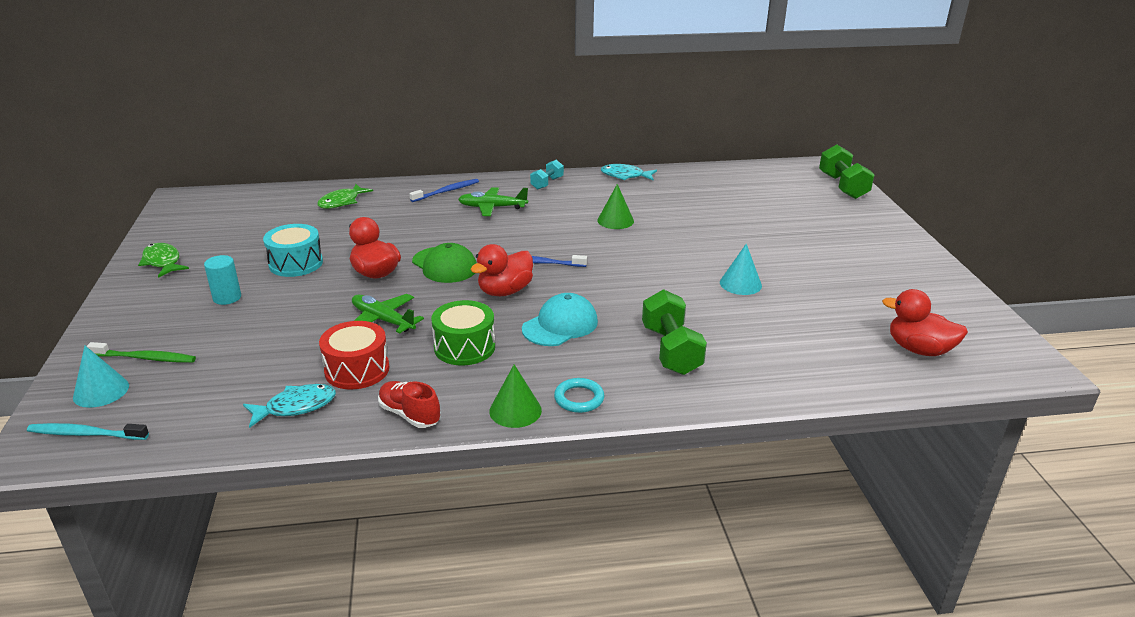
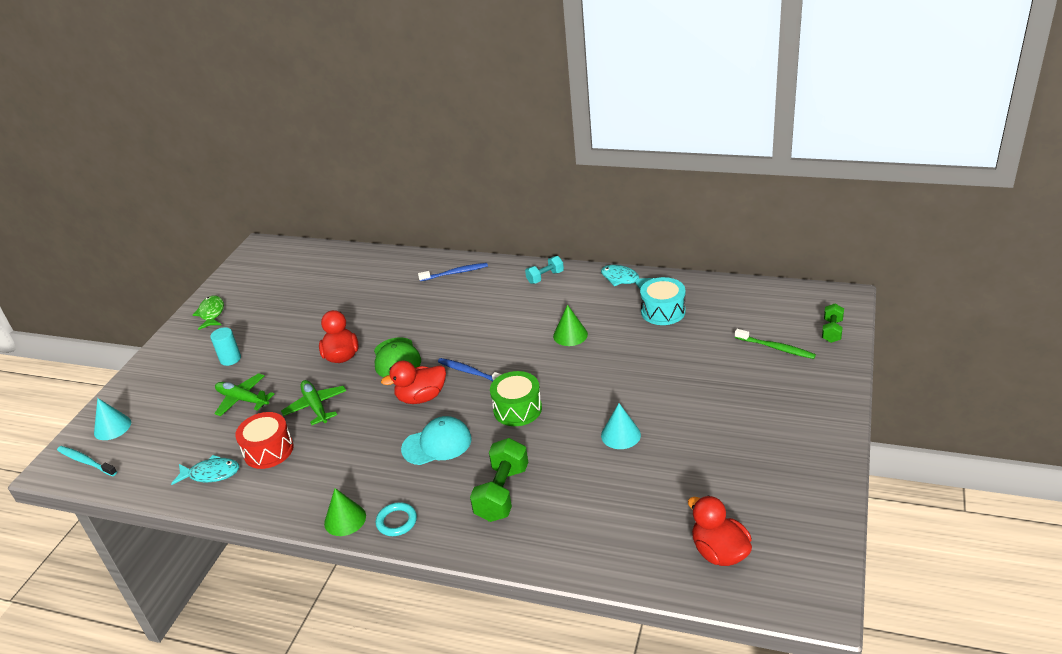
camera: 30 degrees right, 5 degrees up
green toothbrush [87,342,196,363] -> green toothbrush moved to [735,329,816,359]
turquoise drum [263,224,323,277] -> turquoise drum moved to [640,277,685,325]
green fish [317,184,373,209] -> none
red shoe [378,381,441,428] -> none
green drum [431,300,495,365] -> green drum moved to [490,371,542,426]
green plane [458,187,528,216] -> green plane moved to [214,373,274,416]
green dumbbell [819,144,875,199] -> green dumbbell [822,304,844,343], size x0.59

